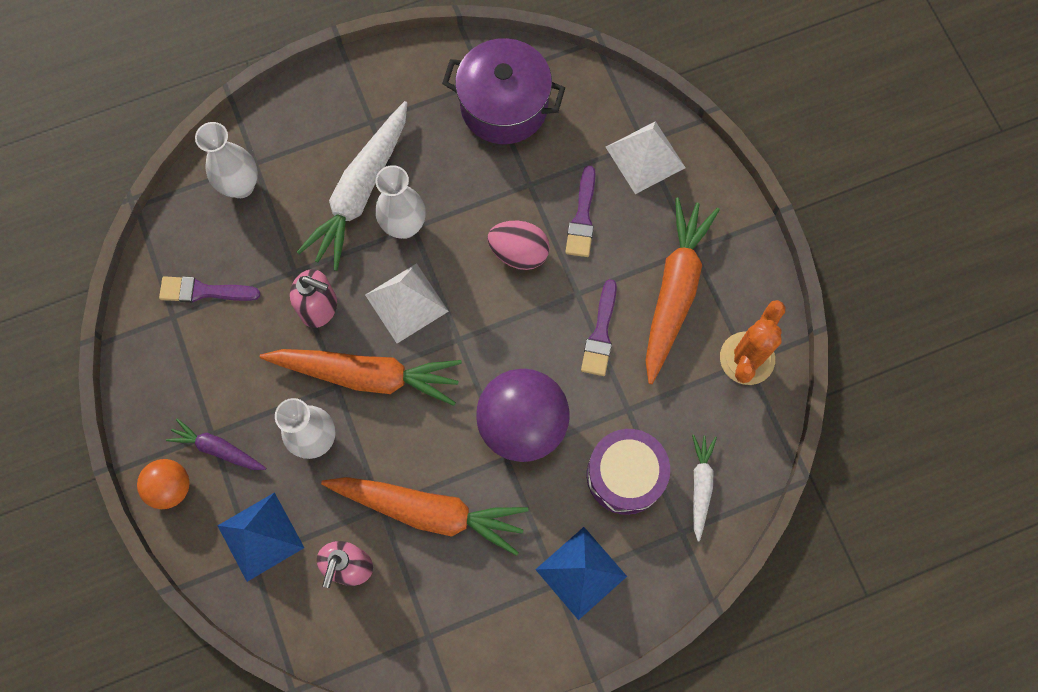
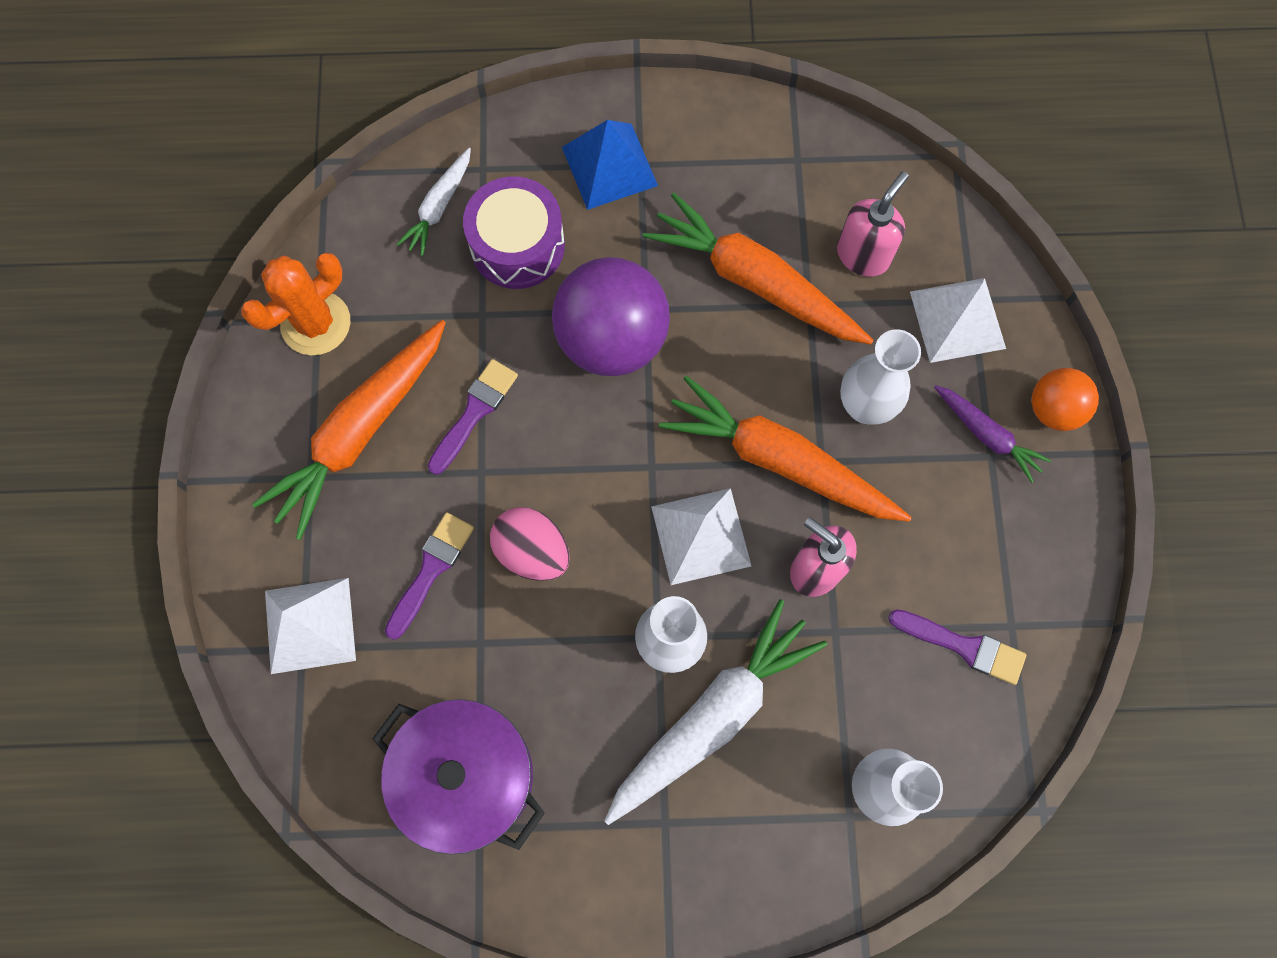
camera: 160 degrees left, 0 degrees up
blue pyramid [217,492,304,582] -> white pyramid [910,278,1006,363]

